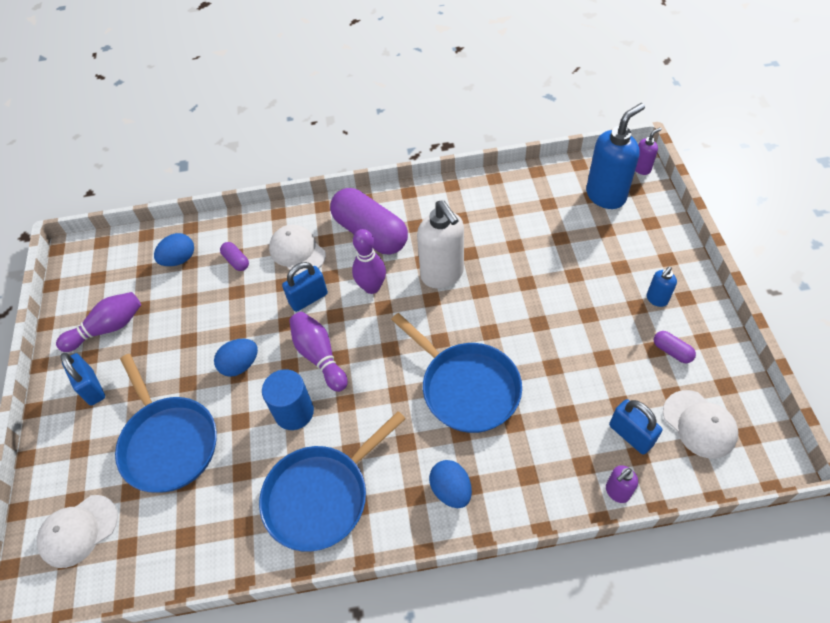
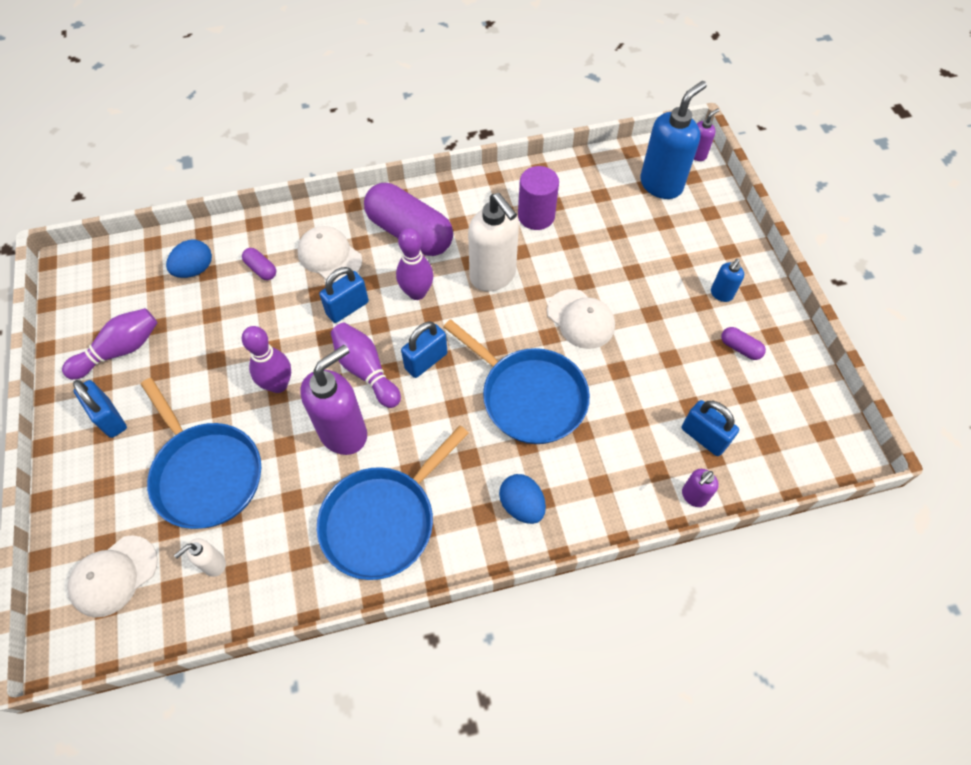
camera: 10 degrees left, 5 degrees up
blue egg [214,339,258,377] -> purple bowling pin [242,326,291,393]
blue cylinder [262,369,314,430] -> purple soap dispenser [300,345,367,455]
white cap [663,390,738,458] -> white cap moved to [547,289,615,349]
none -> white soap dispenser [174,538,226,577]
none -> blue padlock [401,321,447,378]
none -> purple cylinder [518,166,559,230]

